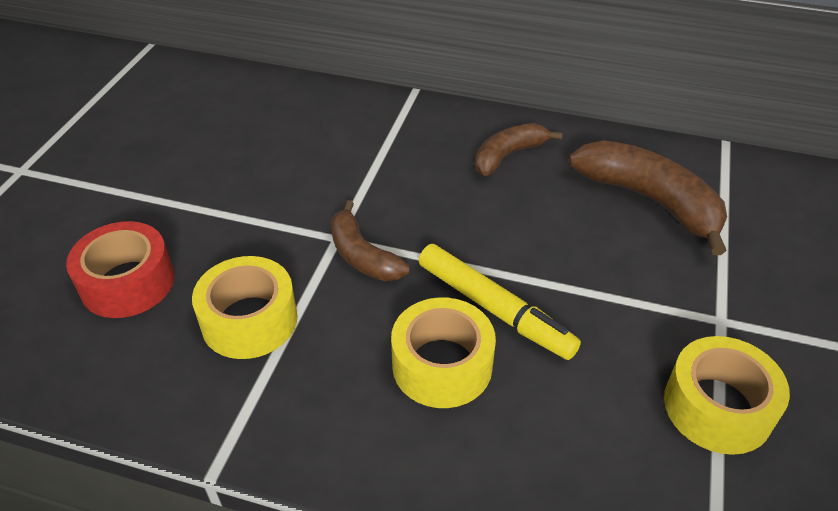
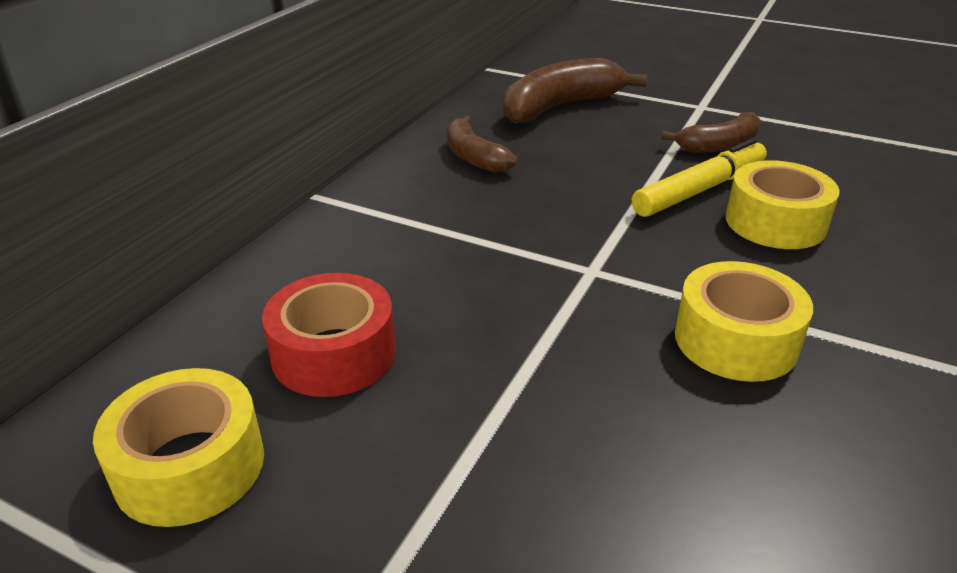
camera: 80 degrees left, 10 degrees down
red tape [66,221,174,318] -> red tape moved to [262,273,395,397]
brown banana [331,200,410,281] -> brown banana moved to [662,112,761,153]
yellow tape [664,336,790,455] -> yellow tape moved to [93,368,264,527]

